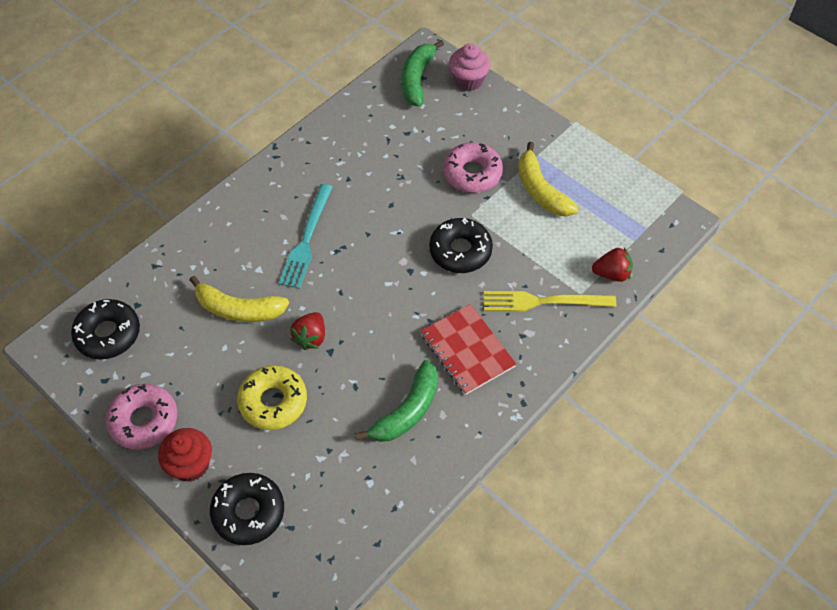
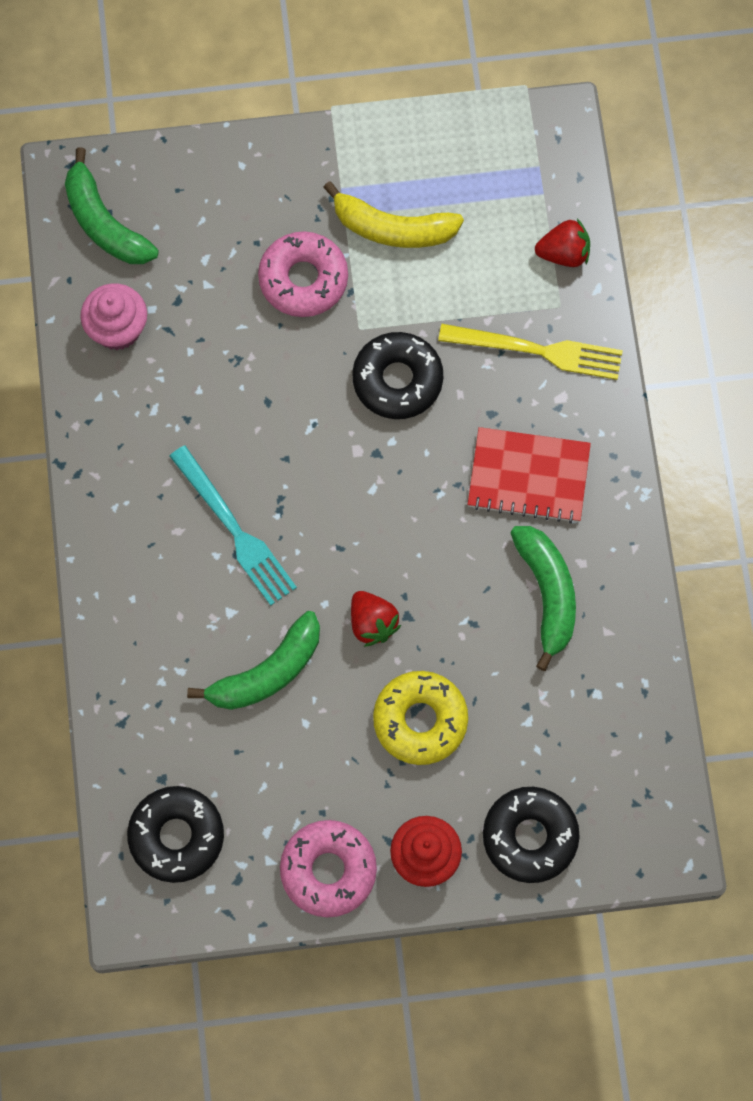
camera: 50 degrees left, 15 degrees up
yellow banana [190,276,289,322] -> green banana [187,611,320,710]
pink cupcake [449,43,491,91] -> pink cupcake moved to [80,283,147,350]
yellow fork [483,291,616,311] -> yellow fork turned 120 degrees counterclockwise [438,324,623,380]
red strawberry [592,247,633,282] -> red strawberry turned 45 degrees clockwise [535,219,590,267]

